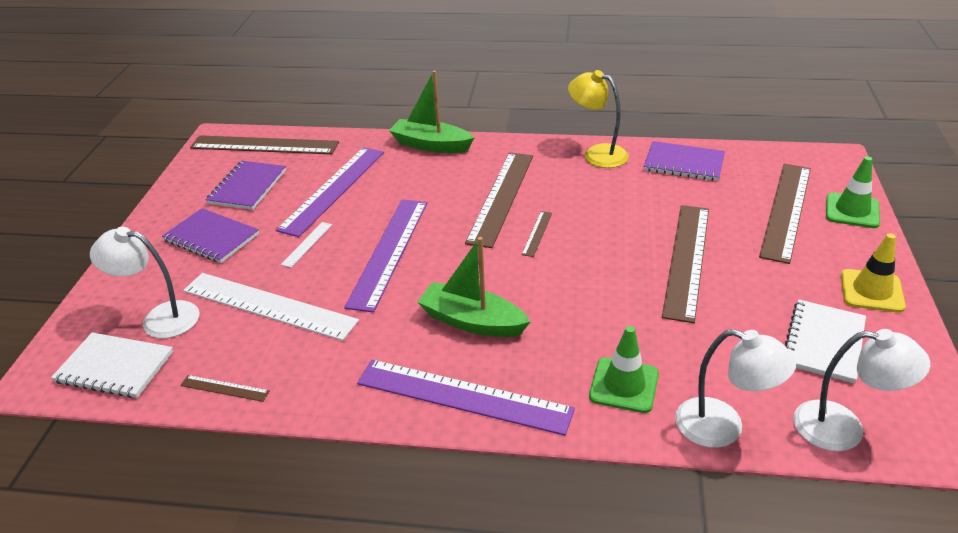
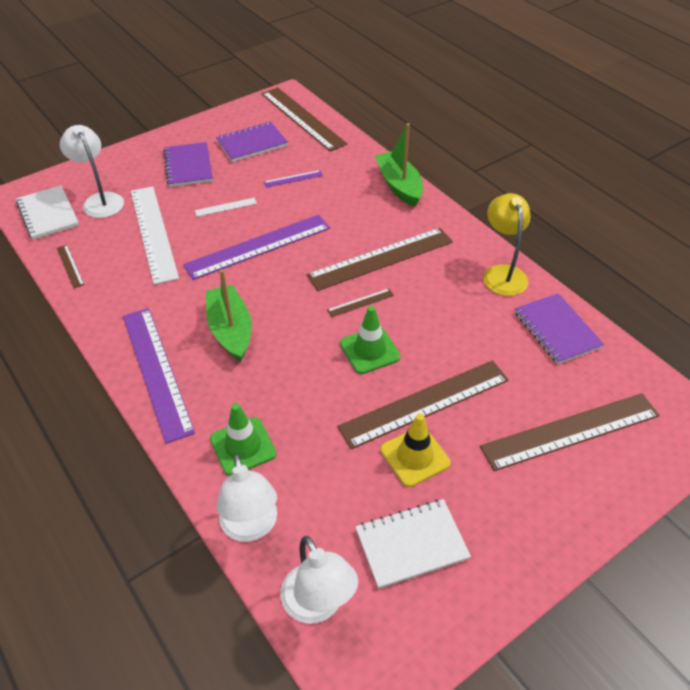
camera: 45 degrees right, 10 degrees up
purple ruler [276,147,384,237] -> purple ruler [264,170,323,187], size x0.43
green traffic cone [826,156,880,228] -> green traffic cone moved to [340,306,401,374]
yellow traffic cone [841,233,906,313] -> yellow traffic cone moved to [380,413,451,487]

